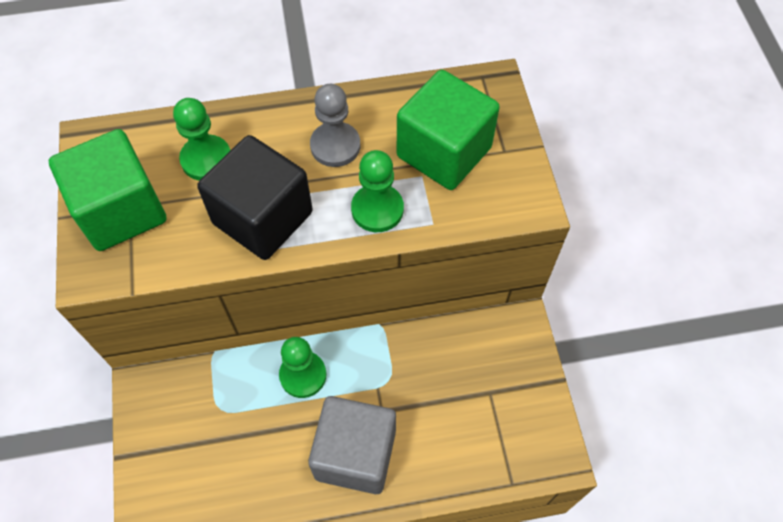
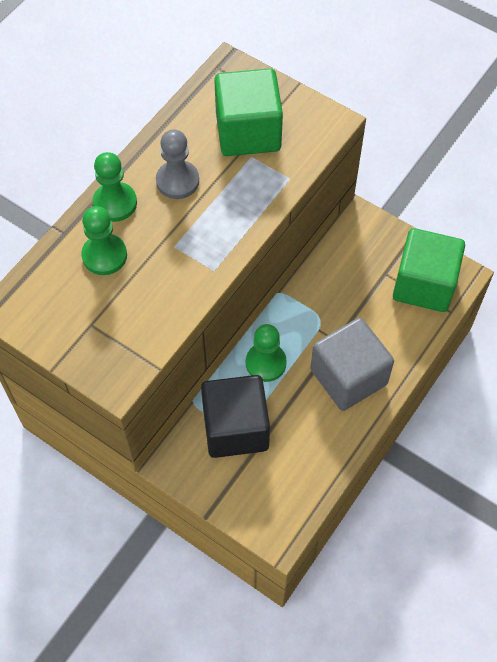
camera: 45 degrees left, 0 degrees up
green cube [49,129,167,251] -> green cube moved to [393,228,465,312]
black cube [197,135,313,260] -> black cube moved to [201,375,270,458]
green pawn [351,150,404,232] -> green pawn moved to [93,152,137,222]

